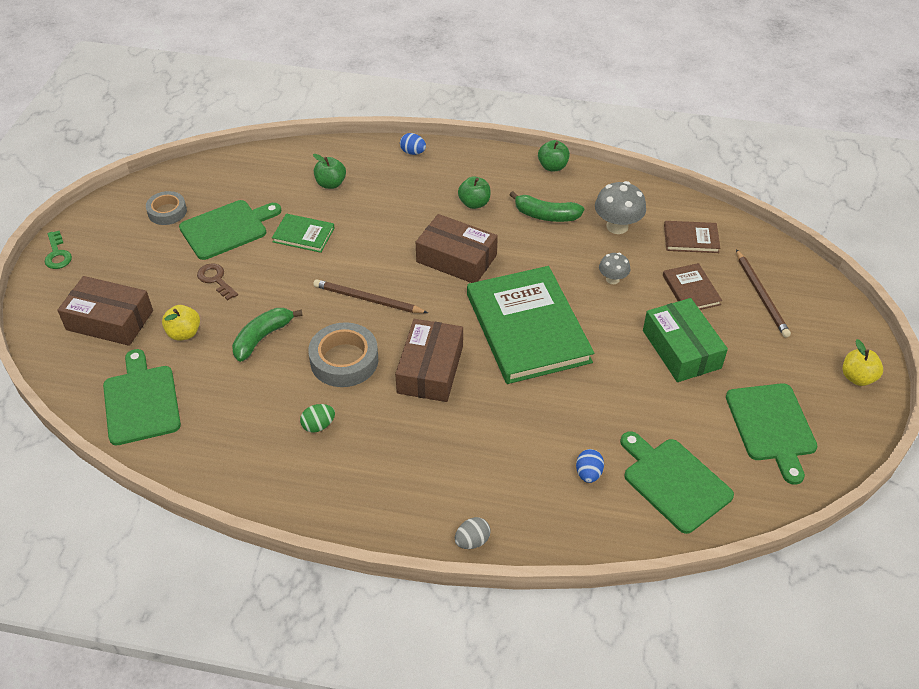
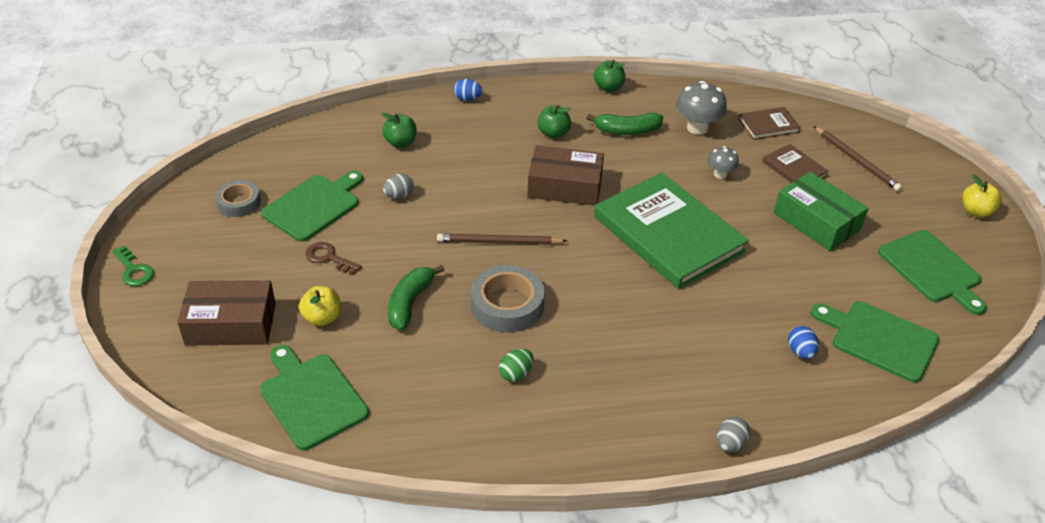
camera: 20 degrees left, 5 degrees down
green book [272,214,334,253] -> grey egg [383,174,414,199]
brown box [395,319,463,402] -> none

